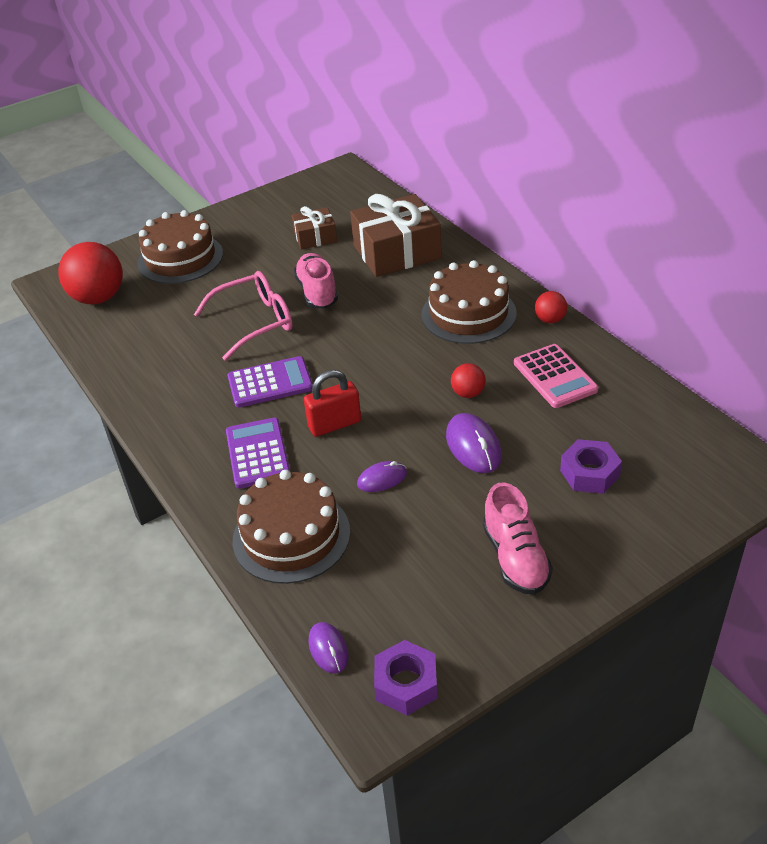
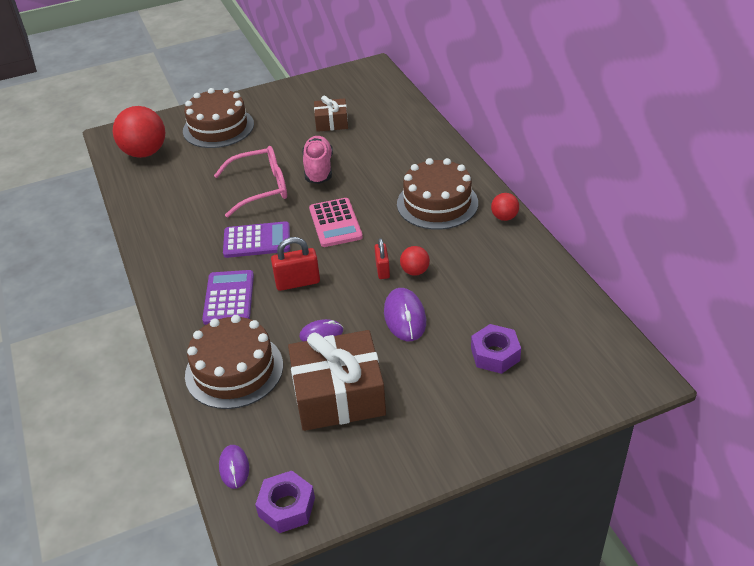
camera: 10 degrees right, 0 degrees up
brown gift [350,194,442,277] -> brown gift moved to [288,330,386,431]
pink shoe [483,483,553,595] -> none
pink calculator [514,344,598,408] -> pink calculator moved to [309,198,363,247]
none -> red padlock [375,238,390,279]

